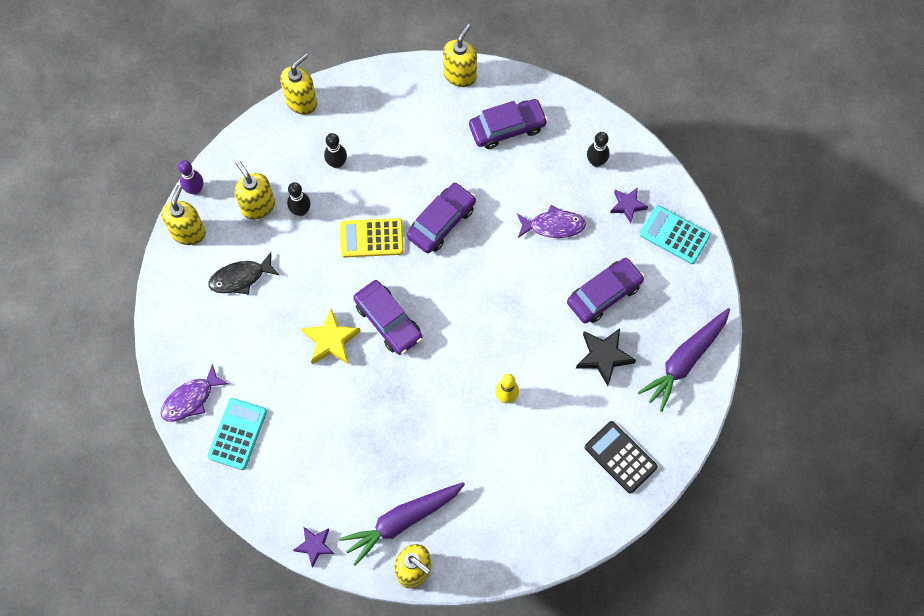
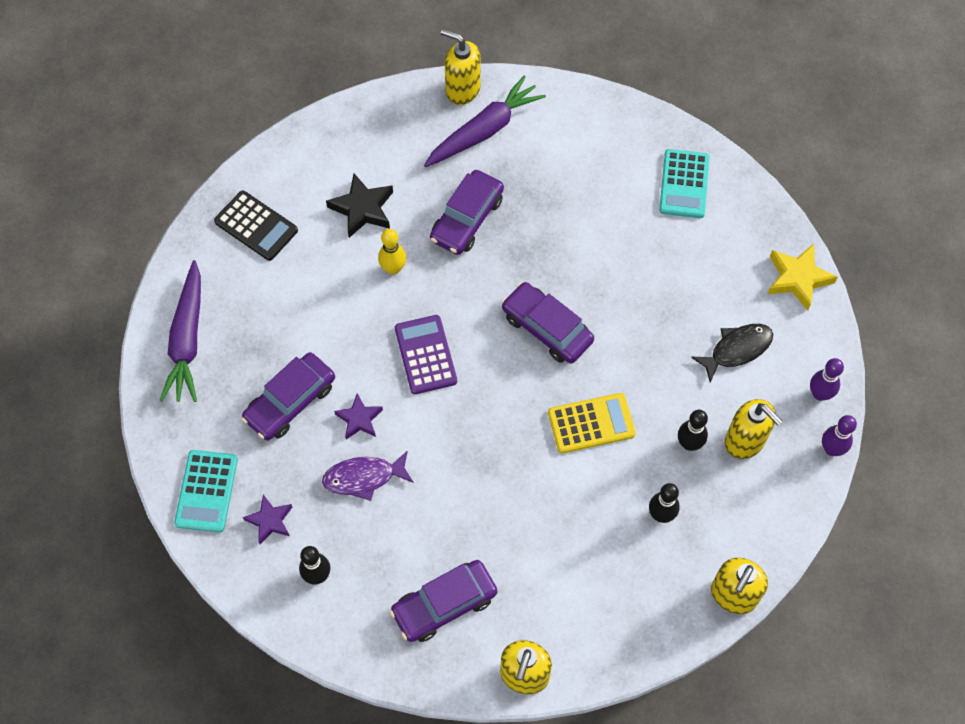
camera: 170 degrees right, 5 degrees down
yellow soap dispenser [161,185,206,245] -> purple bowling pin [810,358,844,401]
purple fish [161,364,229,422] -> none
purple star [293,527,334,568] -> purple star moved to [334,393,383,440]
yellow star [301,309,361,365] -> yellow star moved to [768,244,838,311]
purple car [407,182,476,253] -> purple car moved to [430,170,504,255]
black star [576,328,636,386] -> black star moved to [326,173,393,238]
purple carrot [638,308,730,412] -> purple carrot turned 150 degrees clockwise [159,260,201,402]
turquoise calculator [639,205,711,264] -> turquoise calculator turned 75 degrees clockwise [174,450,238,532]
none -> purple calculator [395,315,457,394]

